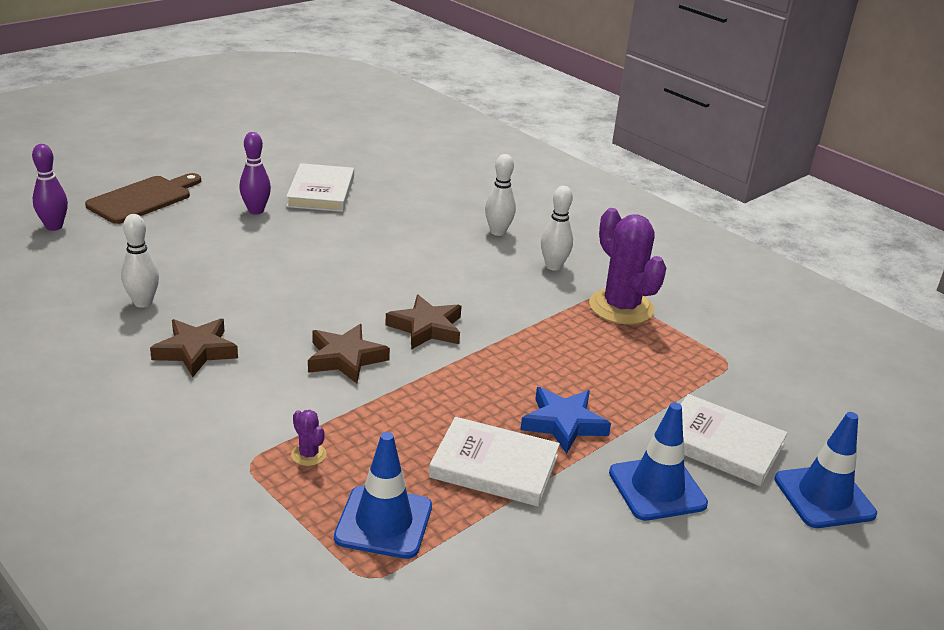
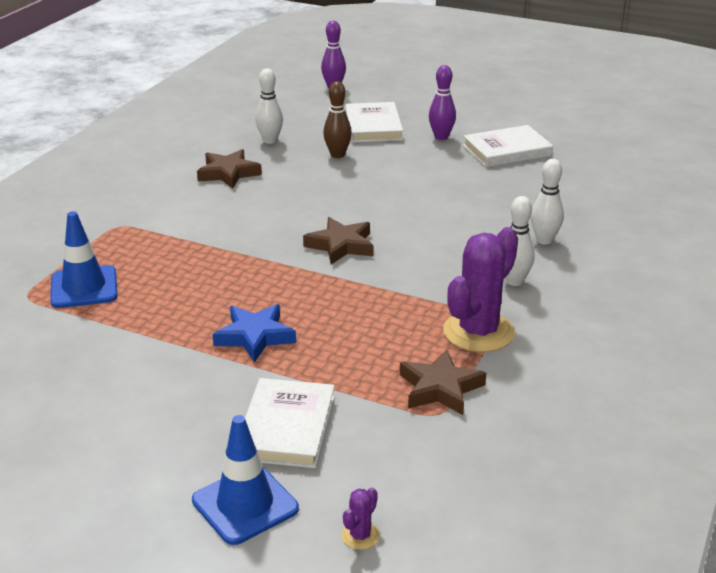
camera: 70 degrees right, 0 degrees up
brown cutting board [85,173,201,224] -> none
purple cactus [291,410,327,466] -> purple cactus moved to [341,487,380,550]
brown star [308,324,390,384] -> brown star moved to [400,350,486,415]
white book [429,417,560,507] -> white book moved to [345,102,403,143]
blue traffic cone [609,402,708,521] -> none
none -> brown bowling pin [323,81,352,158]

